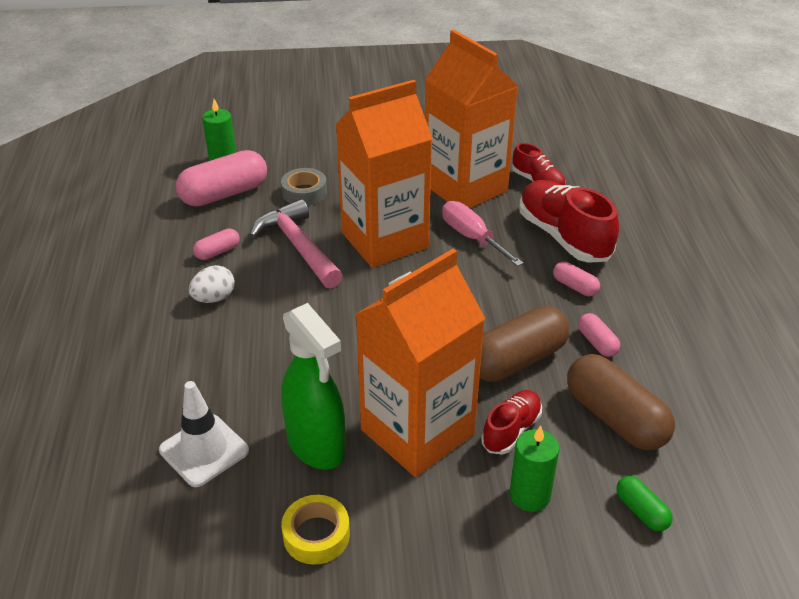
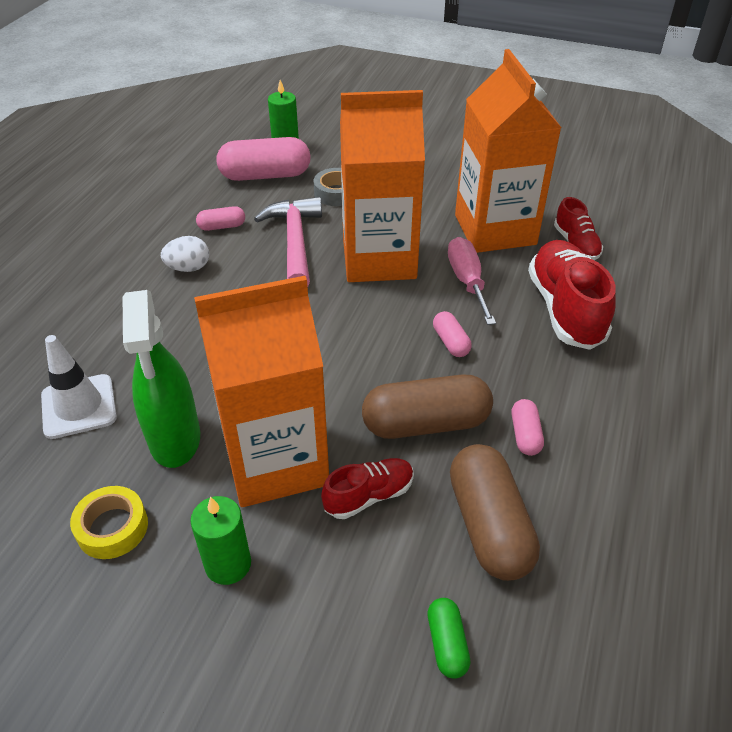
camera: 25 degrees right, 5 degrees up
green candle [510,426,559,512] -> green candle moved to [190,496,251,585]
pink capsule [553,261,600,296] -> pink capsule moved to [433,311,472,357]

